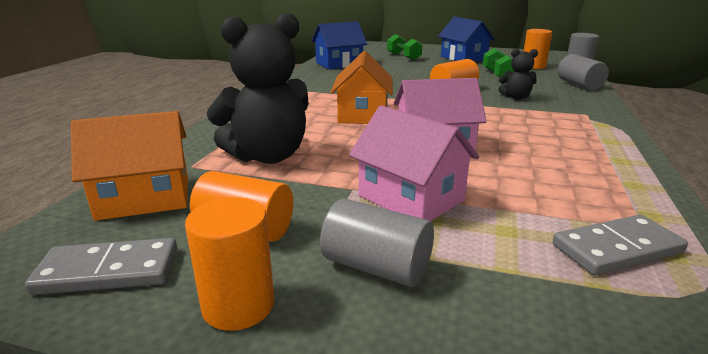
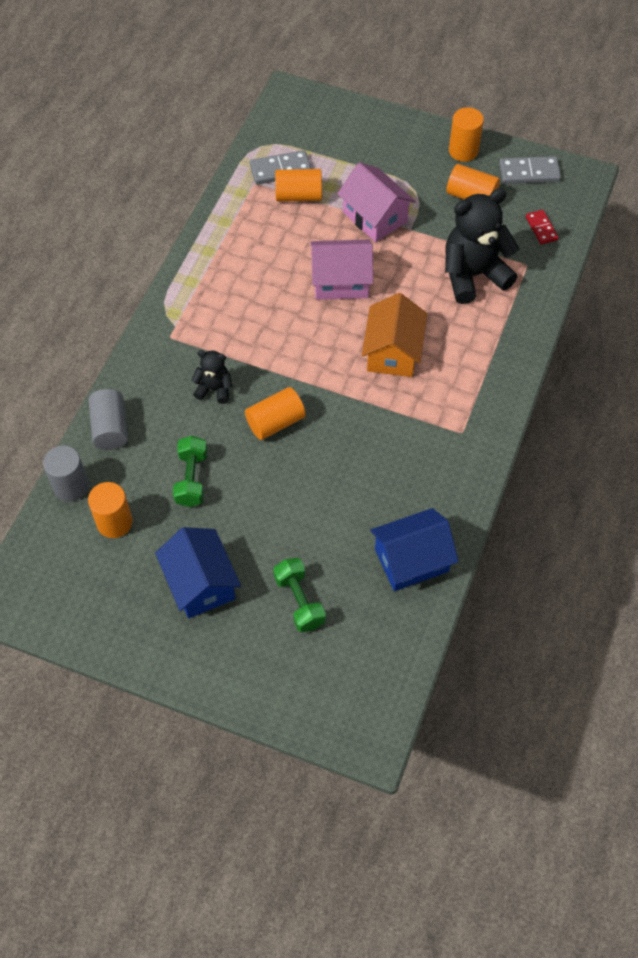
camera: 175 degrees left, 35 degrees up
orange house [71,111,188,221] -> red domino [526,210,559,245]
grey cylinder [320,199,434,287] -> none
none -> orange cylinder [275,169,322,202]

